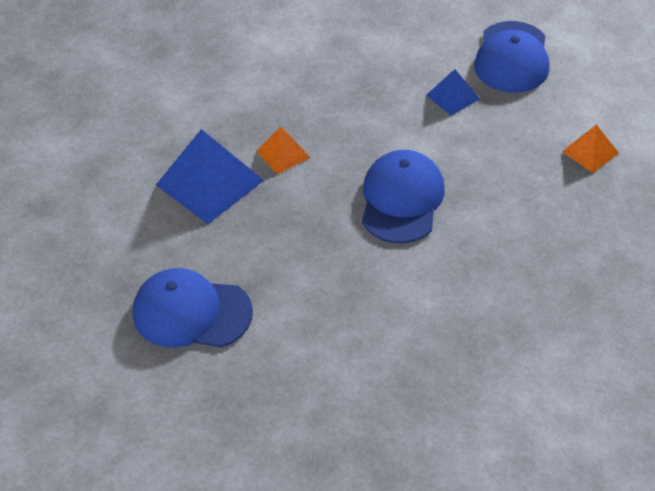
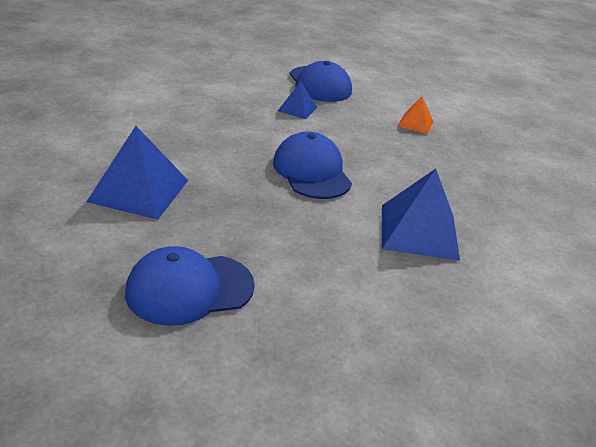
camera: 35 degrees left, 15 degrees down
orange pyramid [256,127,311,175] -> none
none -> blue pyramid [382,169,460,261]

